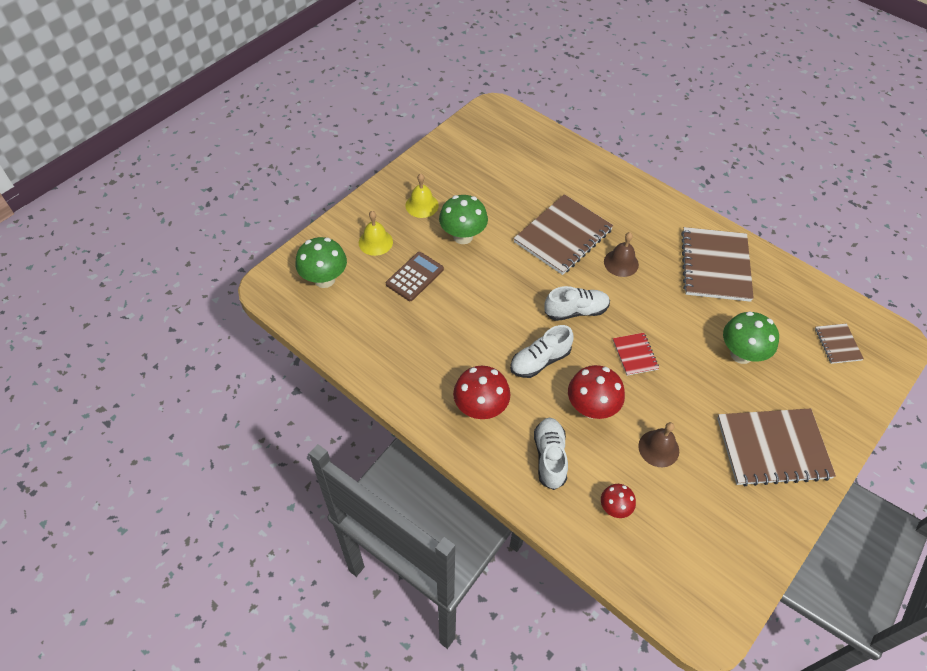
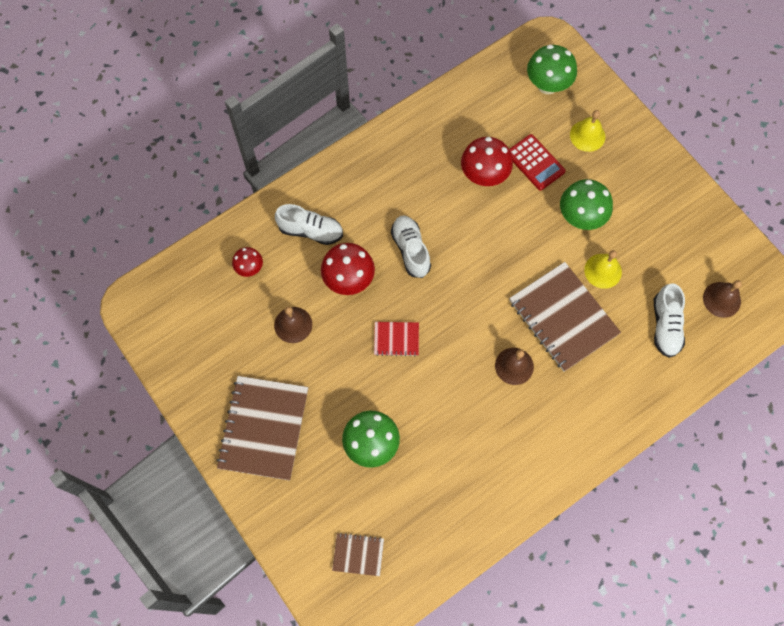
camera: 105 degrees right, 15 degrees up
brown calculator [386,252,444,301] -> red calculator [509,134,566,191]
yellow bell [405,173,439,218] -> yellow bell moved to [584,250,622,289]
red mushroom [453,366,510,419] -> red mushroom moved to [461,137,513,186]
white shoe [544,286,610,321] -> white shoe moved to [654,283,685,358]
brown notebook [681,227,754,302] -> none
none -> brown bell [703,280,742,318]

